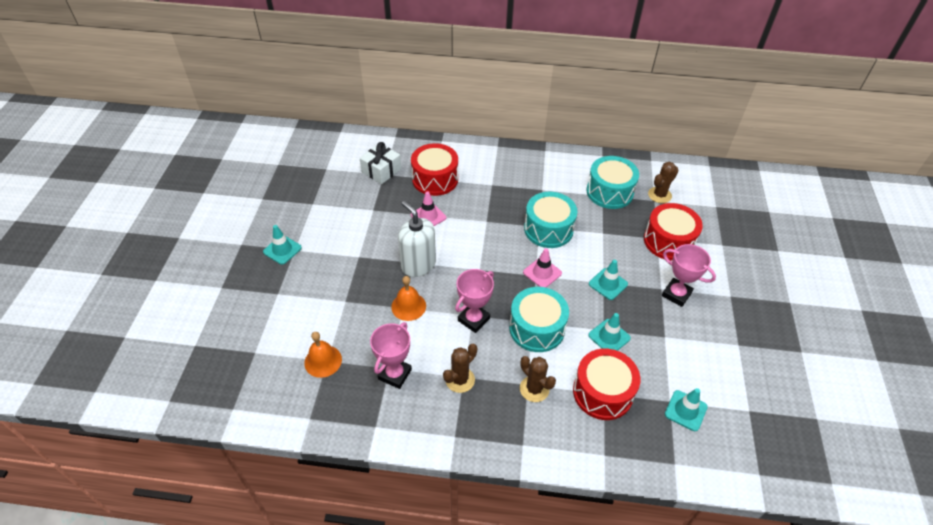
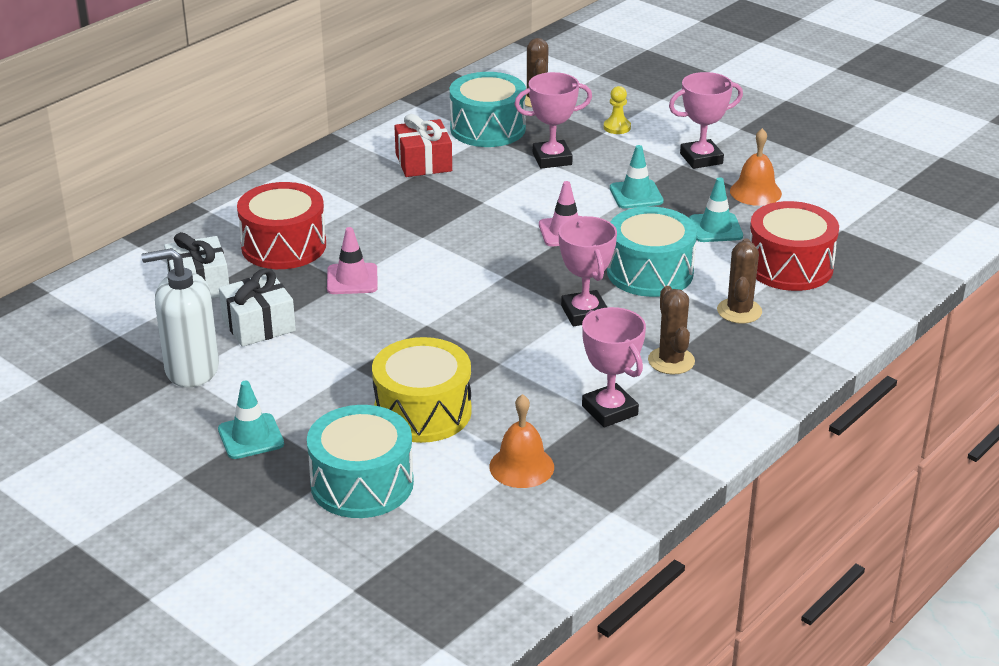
camera: 55 degrees left, 15 degrees down
orange bell [391,276,426,321] -> orange bell moved to [730,128,782,206]
white soap dispenser [398,201,436,277] -> white soap dispenser moved to [142,248,219,387]
brown cactus [520,356,556,402] -> brown cactus turned 75 degrees counterclockwise [717,238,762,324]
turquoise drum [524,192,577,248] -> turquoise drum moved to [307,405,414,518]
red drum [644,203,703,261] -> yellow pawn [604,86,631,134]
turquoise traffic cone [665,388,708,431] -> none
none -> white gift [219,268,296,347]
none -> yellow drum [372,337,472,443]
none -> red gift [394,114,452,177]
none -> pink trophy [514,72,592,168]

